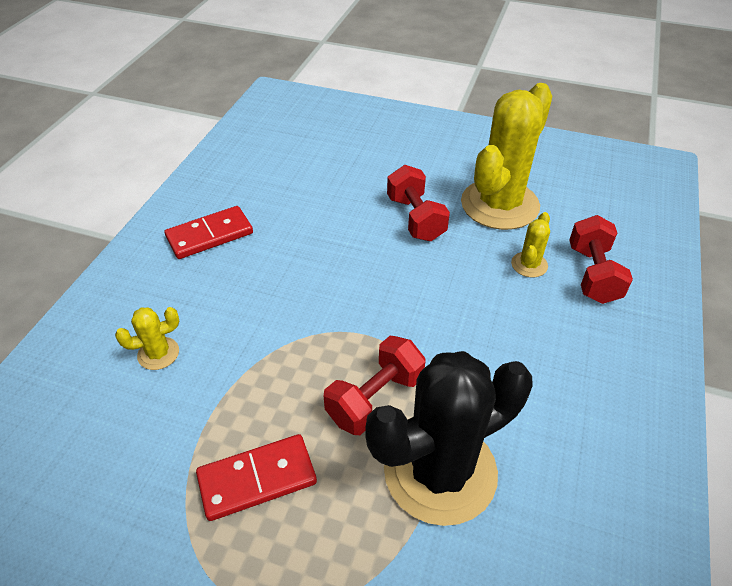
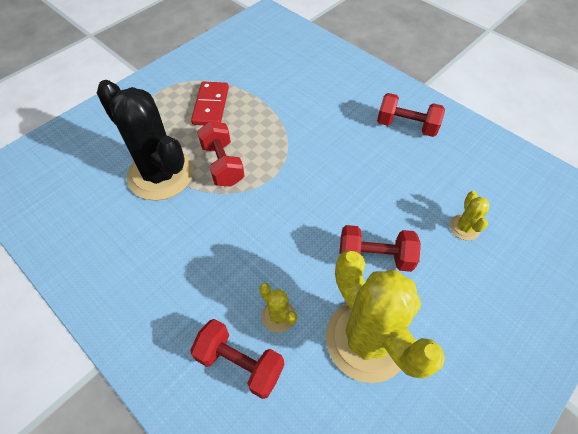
camera: 115 degrees right, 10 degrees up
yellow cactus [115,307,179,370] -> yellow cactus moved to [450,191,490,240]
red domino [165,206,253,259] -> red dumbbell [377,93,445,137]
black cactus [365,351,533,526] -> black cactus turned 45 degrees counterclockwise [97,80,194,201]

